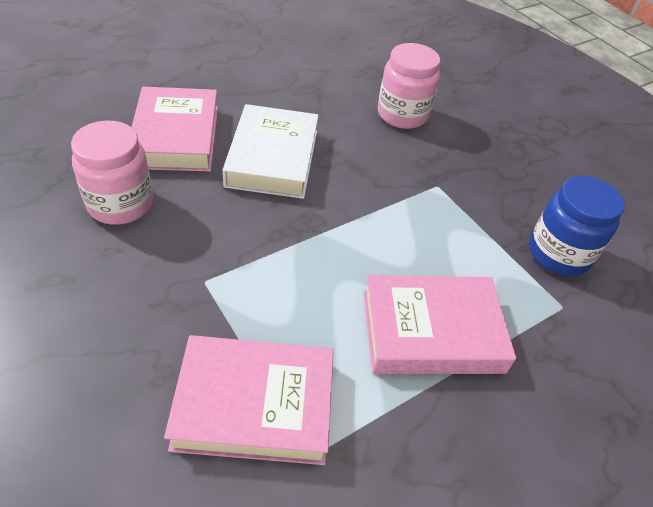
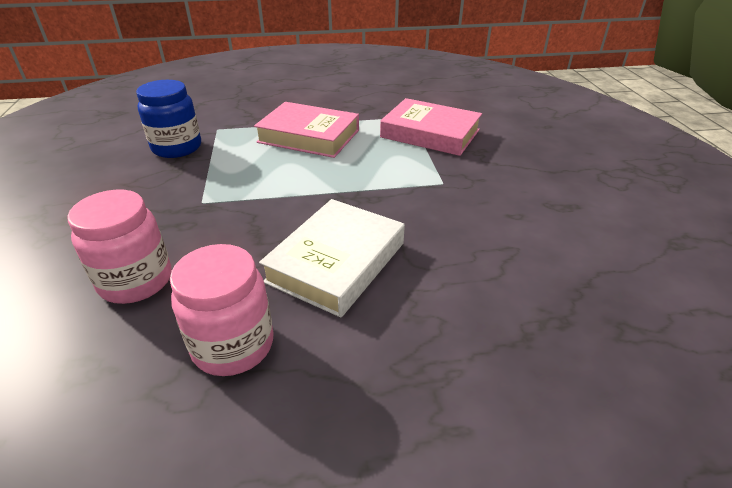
camera: 150 degrees left, 10 degrees down
pink jar [71,121,153,225] -> pink jar moved to [170,244,274,376]
pink book [132,87,218,171] -> none

